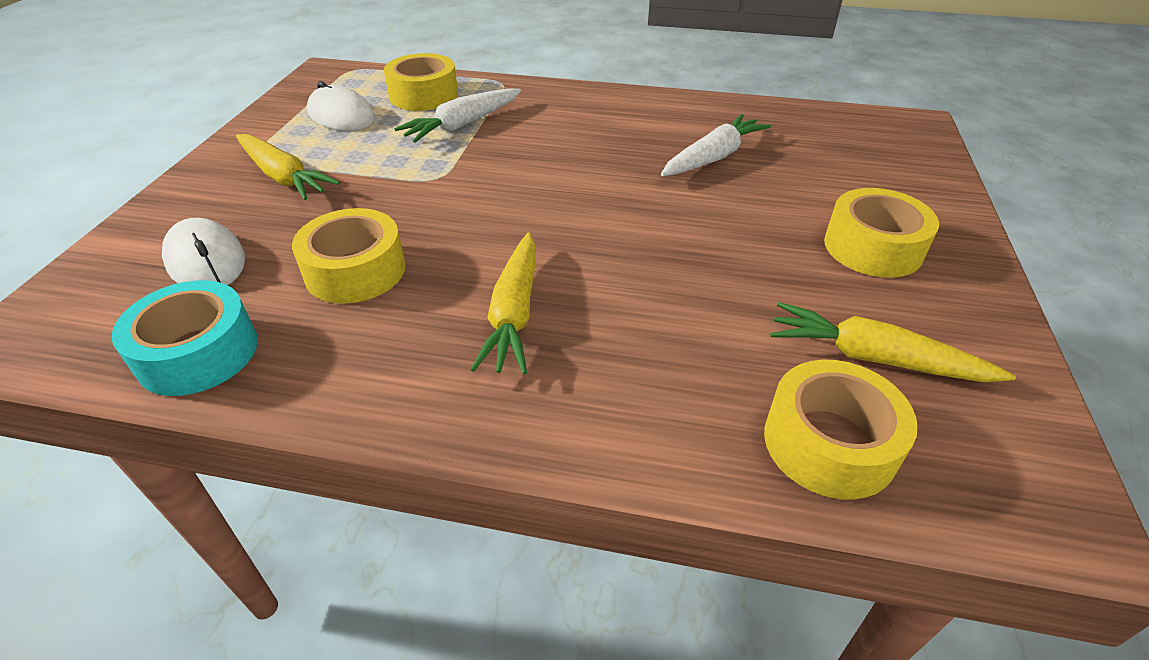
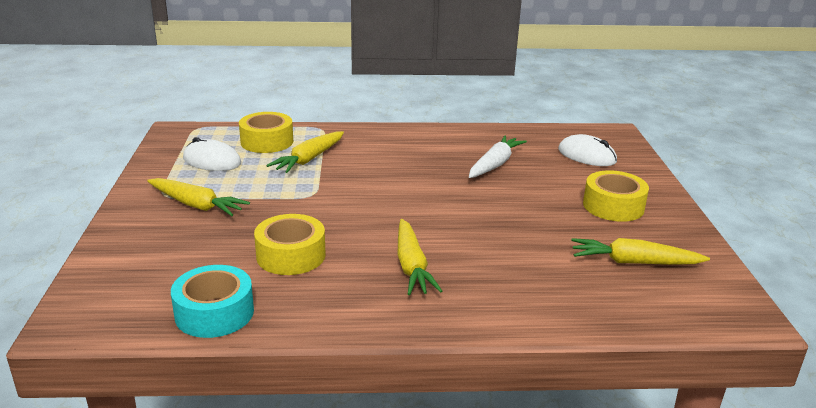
camera: 15 degrees left, 15 degrees down
white mouse [162,218,245,285] -> white mouse moved to [558,134,617,166]
white carrot [394,88,521,143] -> yellow carrot [266,131,344,173]
yellow tape [764,360,918,500] -> none

